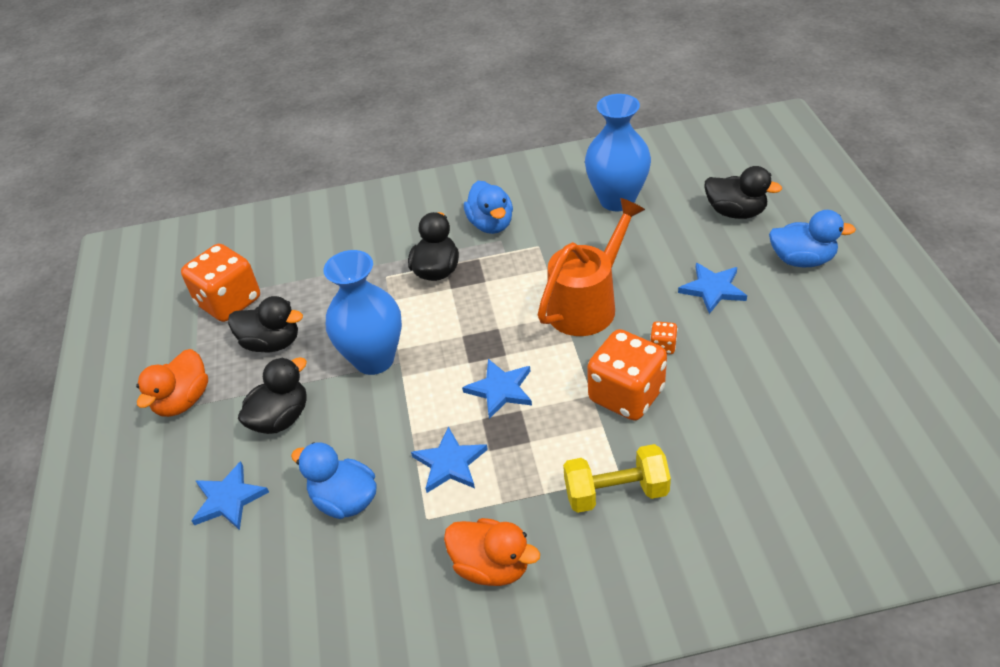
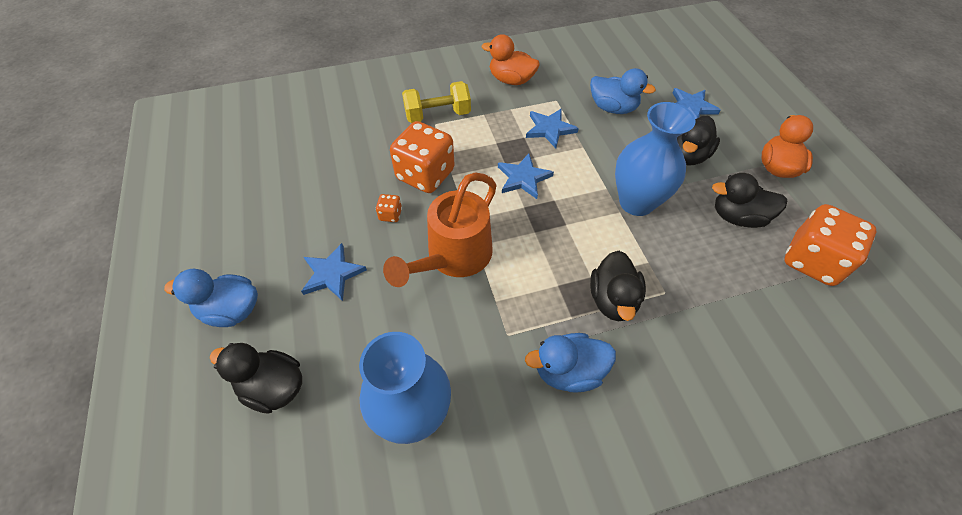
camera: 170 degrees right, 10 degrees up
blue duck [464,181,513,234] -> blue duck turned 75 degrees counterclockwise [525,333,616,393]

